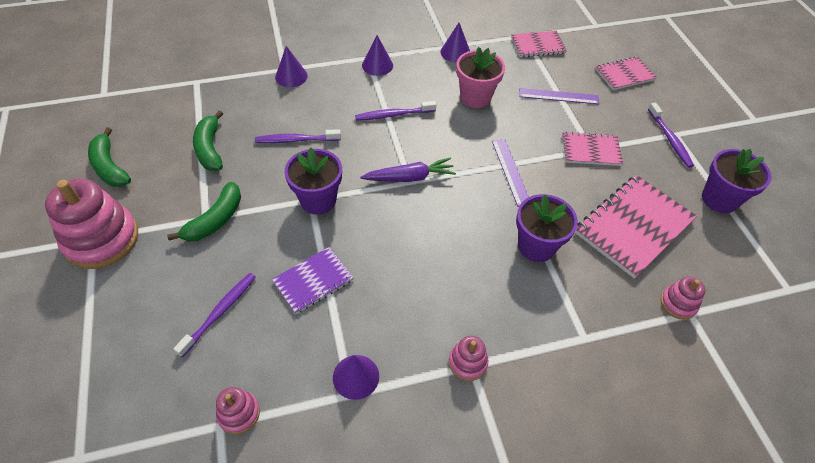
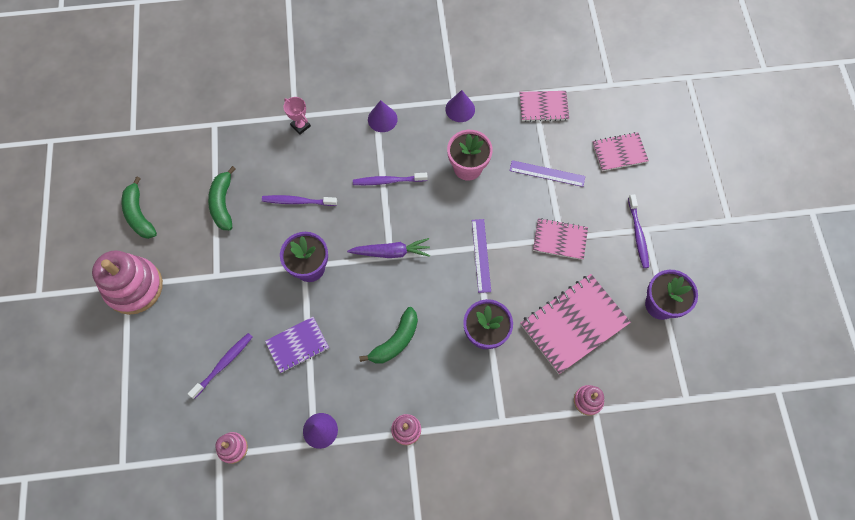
camera: 10 degrees right, 15 degrees up
green banana [167,182,241,241] -> green banana moved to [359,307,418,363]
purple cone [275,46,308,87] -> pink trophy [284,97,311,134]

